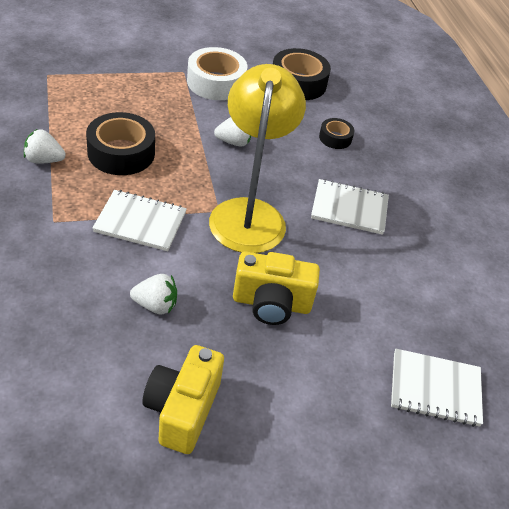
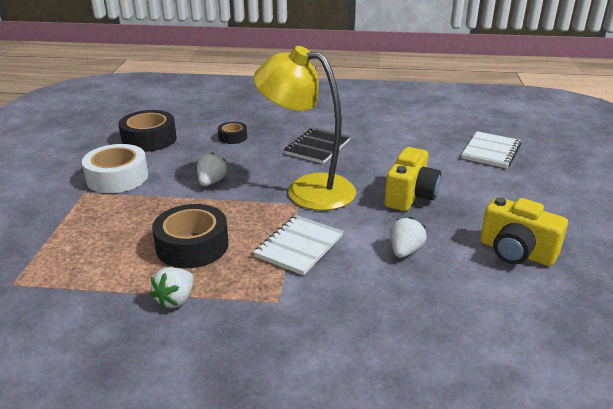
camera: 65 degrees left, 15 degrees down
white notebook [311,179,389,235] -> black notebook [284,127,350,164]

